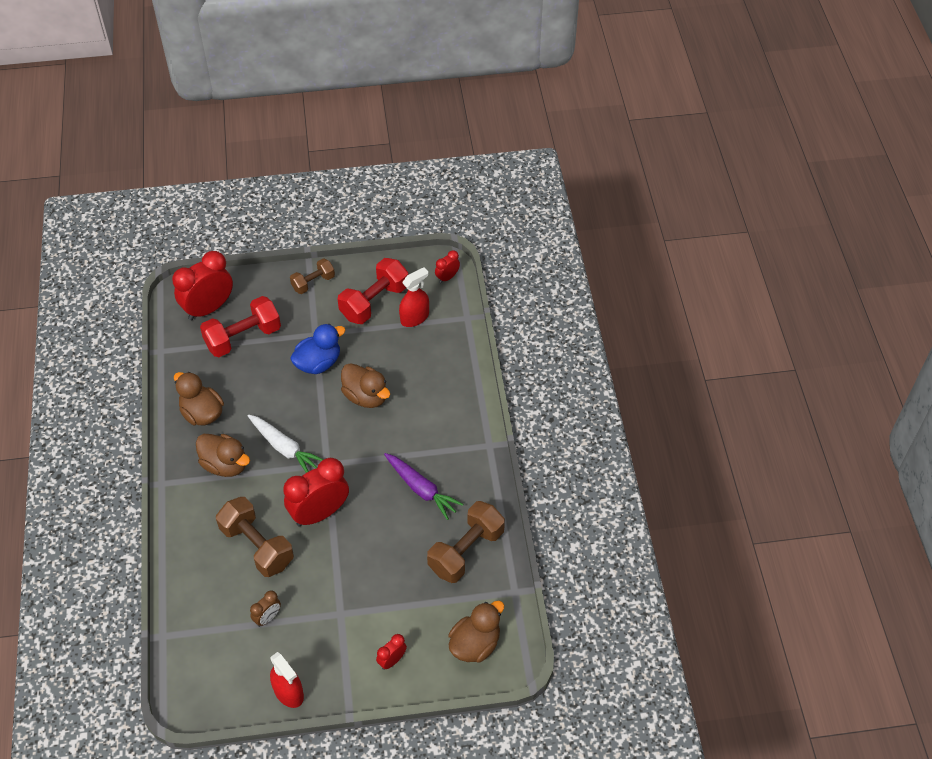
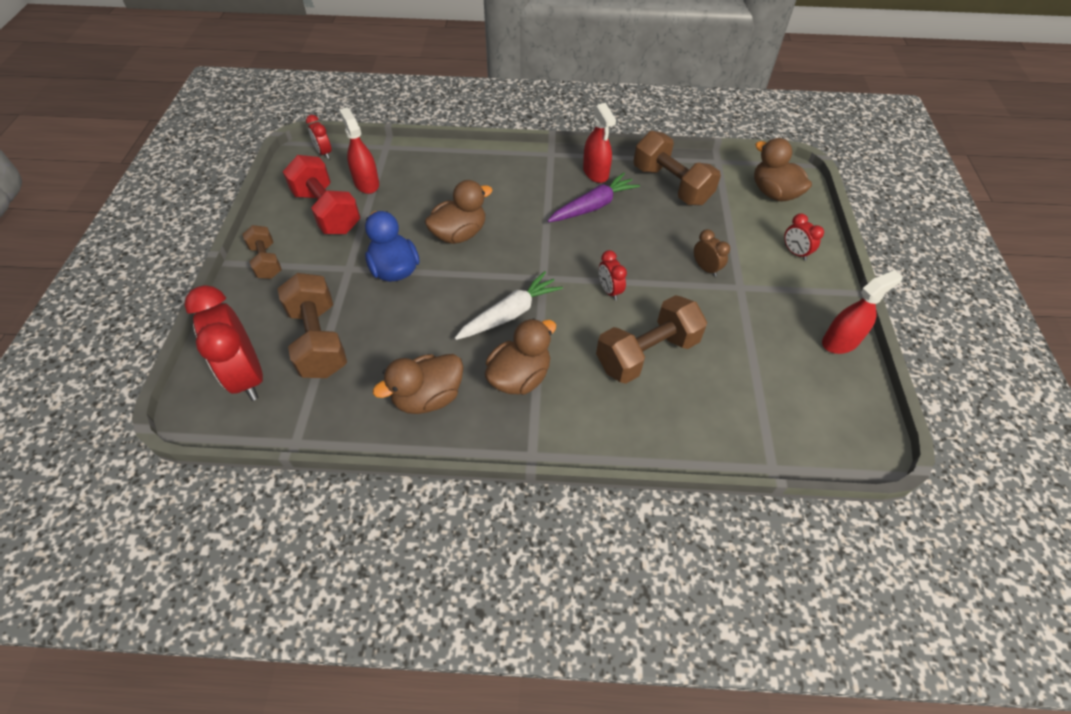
camera: 80 degrees left, 0 degrees up
red dumbbell [200,296,281,357] -> brown dumbbell [278,273,347,378]
brown clock [250,591,281,627] -> brown clock moved to [694,229,730,277]
red clock [283,458,349,527] -> red clock [599,250,627,301], size x0.48
none -> red spray bottle [583,103,616,183]

